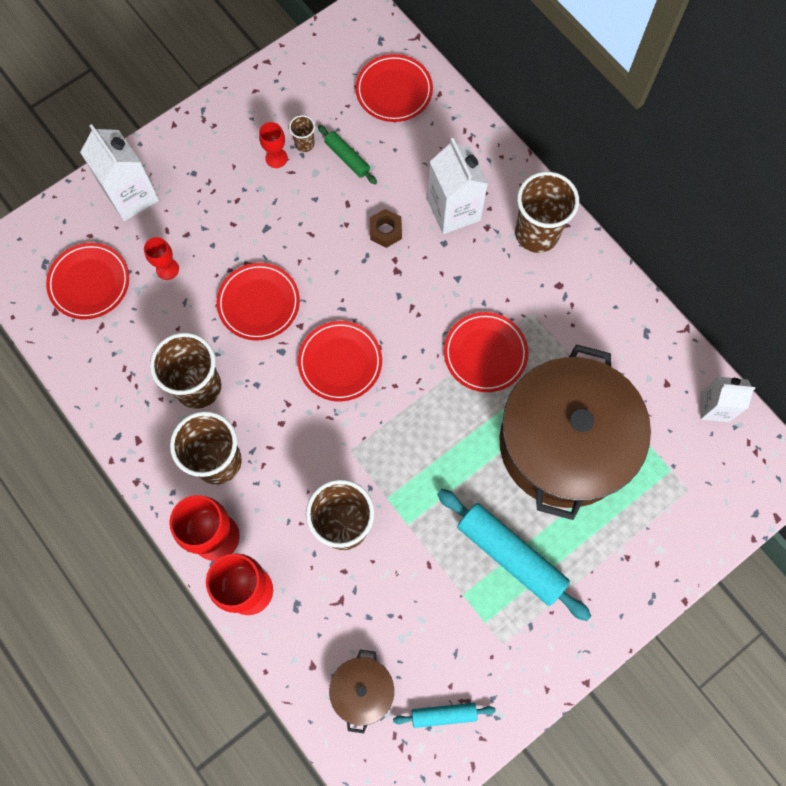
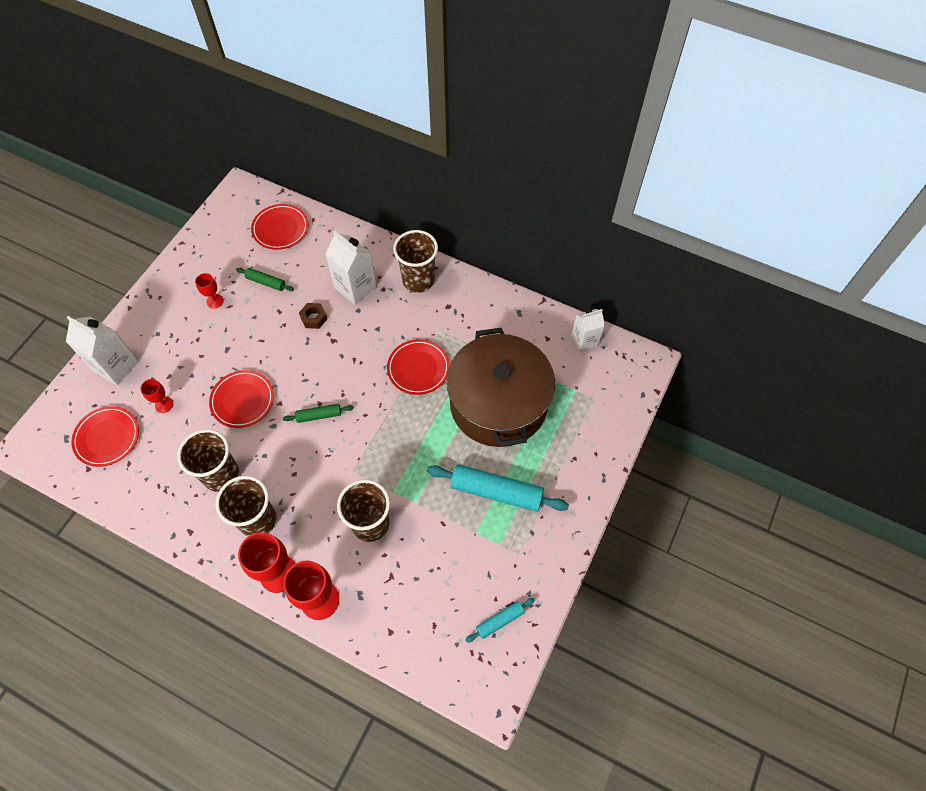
camera: 25 degrees left, 10 degrees down
brown cup [289,115,315,152] -> none
red plate [298,321,382,401] -> green rolling pin [283,404,354,423]
brown pot [329,650,394,734] -> none

